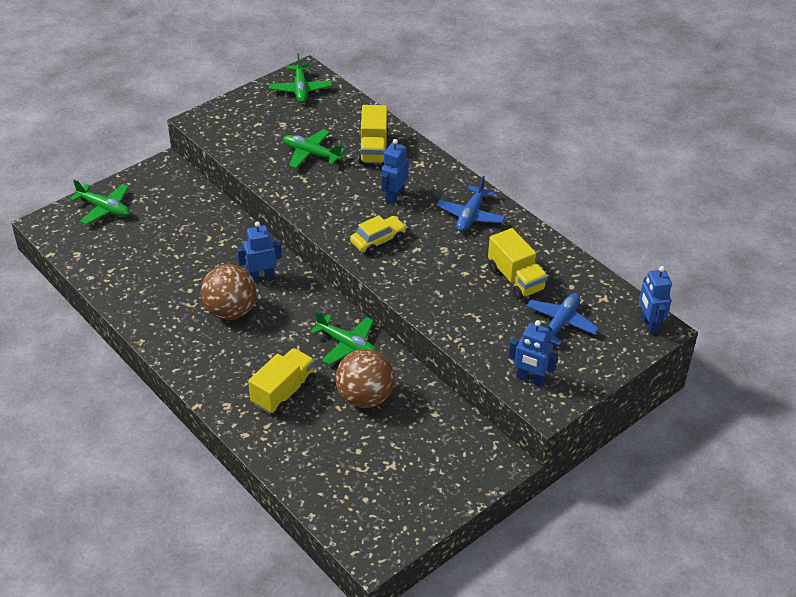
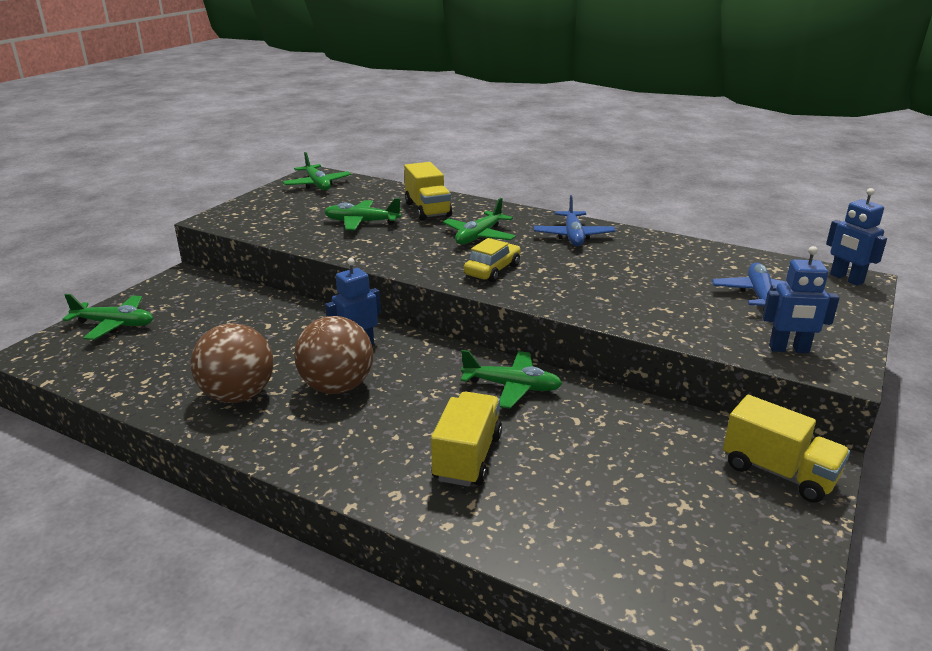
camera: 20 degrees left, 15 degrees down
brown ball [335,349,395,408] -> brown ball moved to [191,323,273,403]
blue robot [381,139,409,205] -> green plane [443,198,516,244]
yellow truck [488,228,548,300] -> yellow truck moved to [723,395,850,503]

